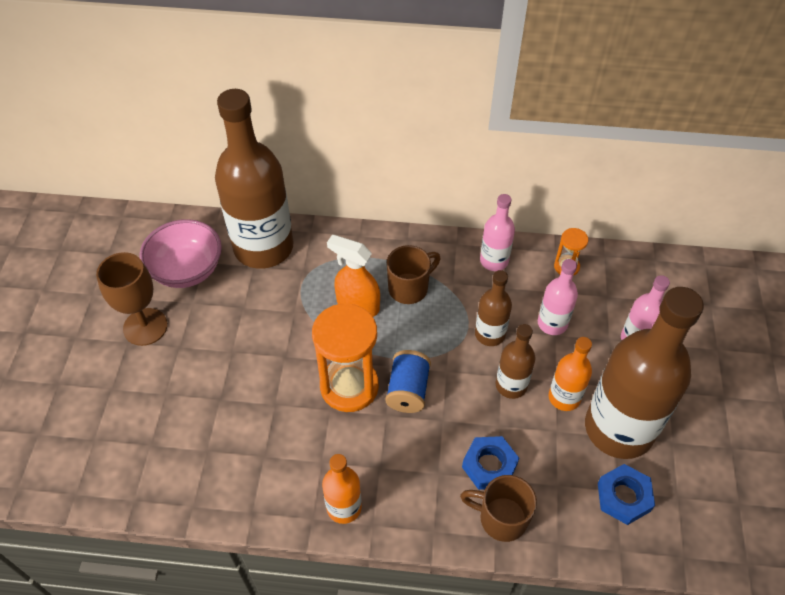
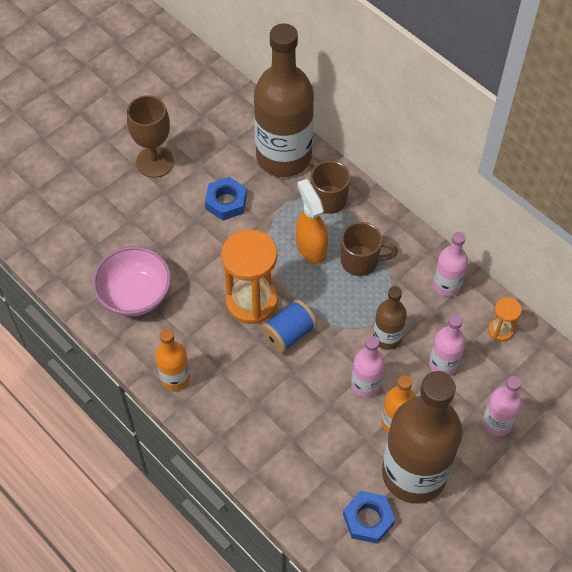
camera: 40 degrees right, 5 degrees up
pink bowl [139,219,222,288] -> pink bowl moved to [92,246,171,316]
brown mug [460,475,537,542] -> brown mug moved to [309,160,350,214]
blue nut [462,436,519,490] -> blue nut moved to [205,177,247,220]
brown bottle [496,324,536,399] -> pink bottle [351,336,385,398]

